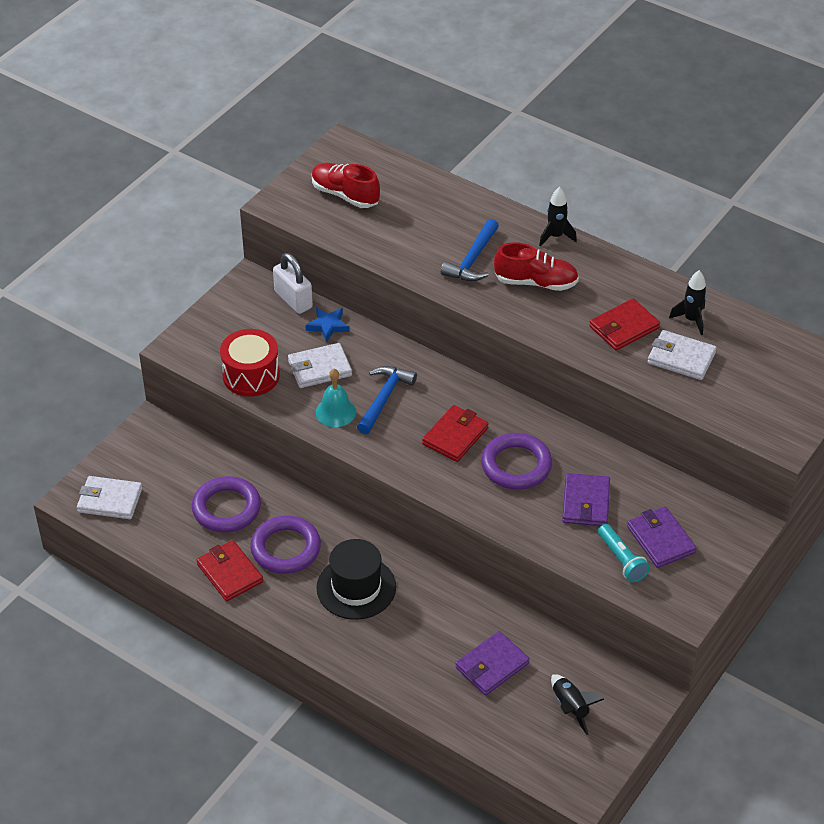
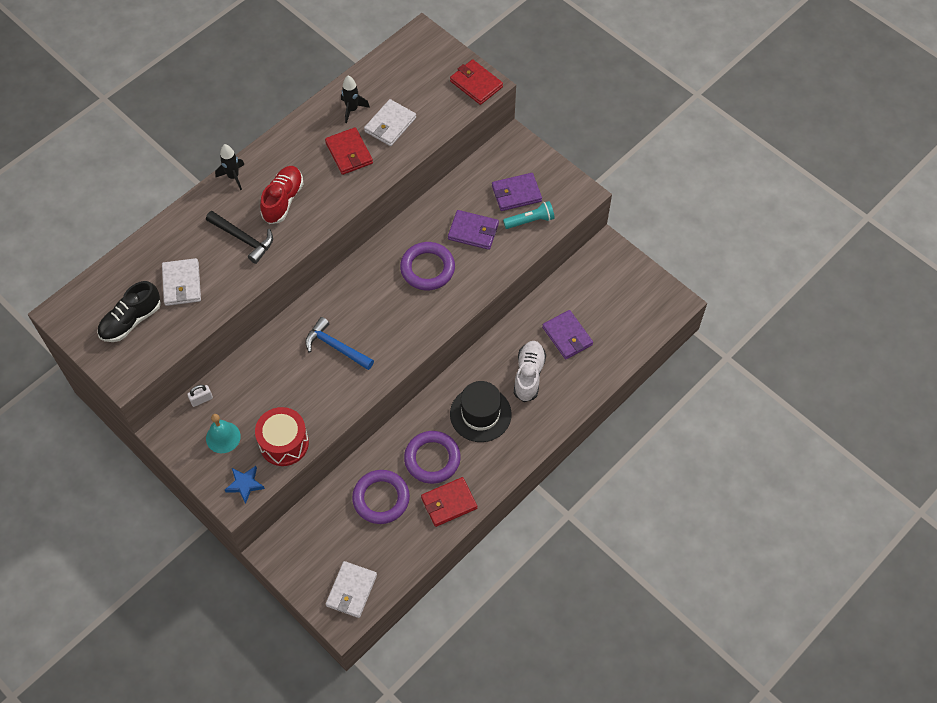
camera: 80 degrees left, 15 degrees up
white padlock [273,253,313,314] -> white padlock [187,385,213,407], size x0.56
white wallet [288,343,352,388] -> white wallet moved to [162,258,201,306]
blue star [306,307,349,343] -> blue star moved to [225,466,265,504]
red shoe [312,163,380,208] -> black shoe [97,281,161,342]
turquoise bell [316,369,356,427] -> turquoise bell moved to [206,414,241,453]
red wallet [422,405,489,462] -> red wallet moved to [450,59,503,105]
blue hammer [441,219,499,281] -> black hammer [206,211,273,264]
black rocket [551,674,604,735] -> none
none -> white shoe [514,341,546,402]

